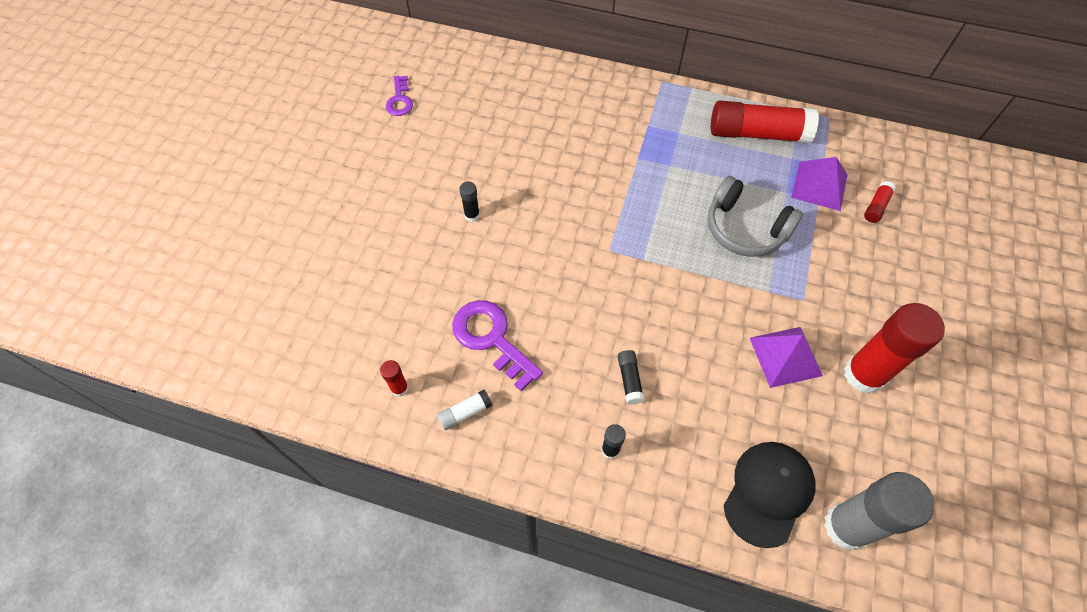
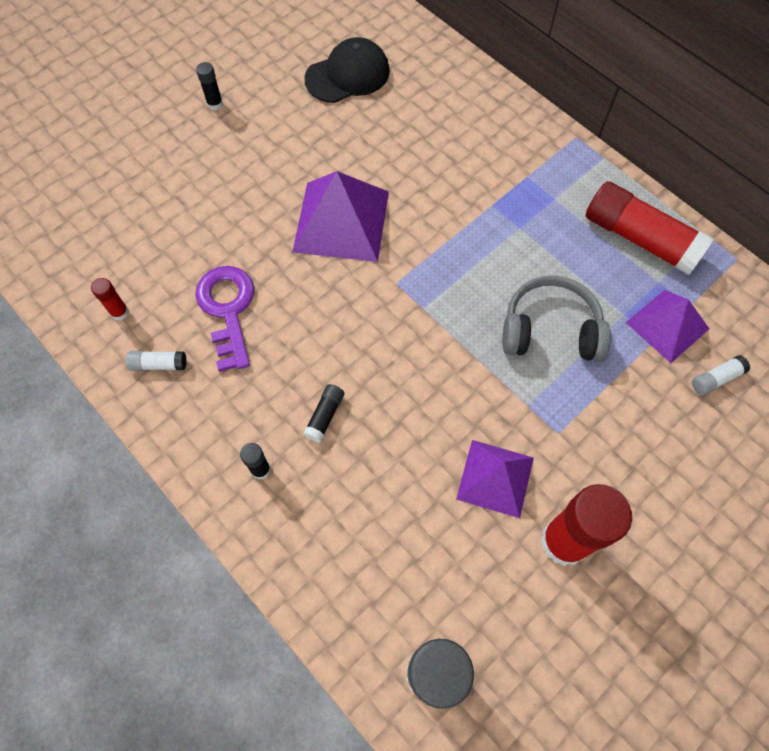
camera: 30 degrees right, 5 degrees up
purple key [386,76,413,116] -> none
black glue stick [459,182,480,222] -> black glue stick moved to [196,62,223,110]
grey headphones [708,176,803,257] -> grey headphones turned 120 degrees clockwise [502,276,611,361]
black cap [723,442,816,548] -> black cap moved to [305,37,390,103]
red glue stick [864,181,896,223] -> white glue stick [692,355,750,395]
none -> purple pyramid [292,171,389,262]

